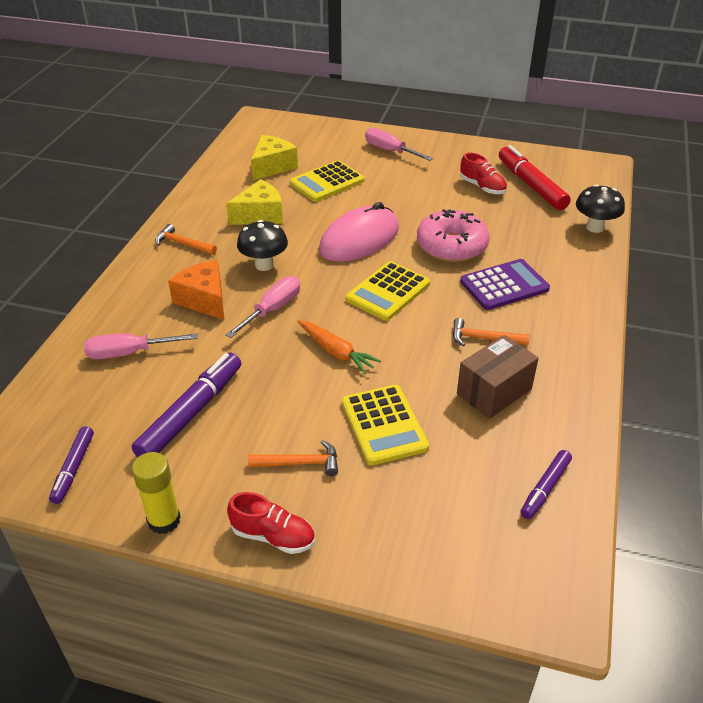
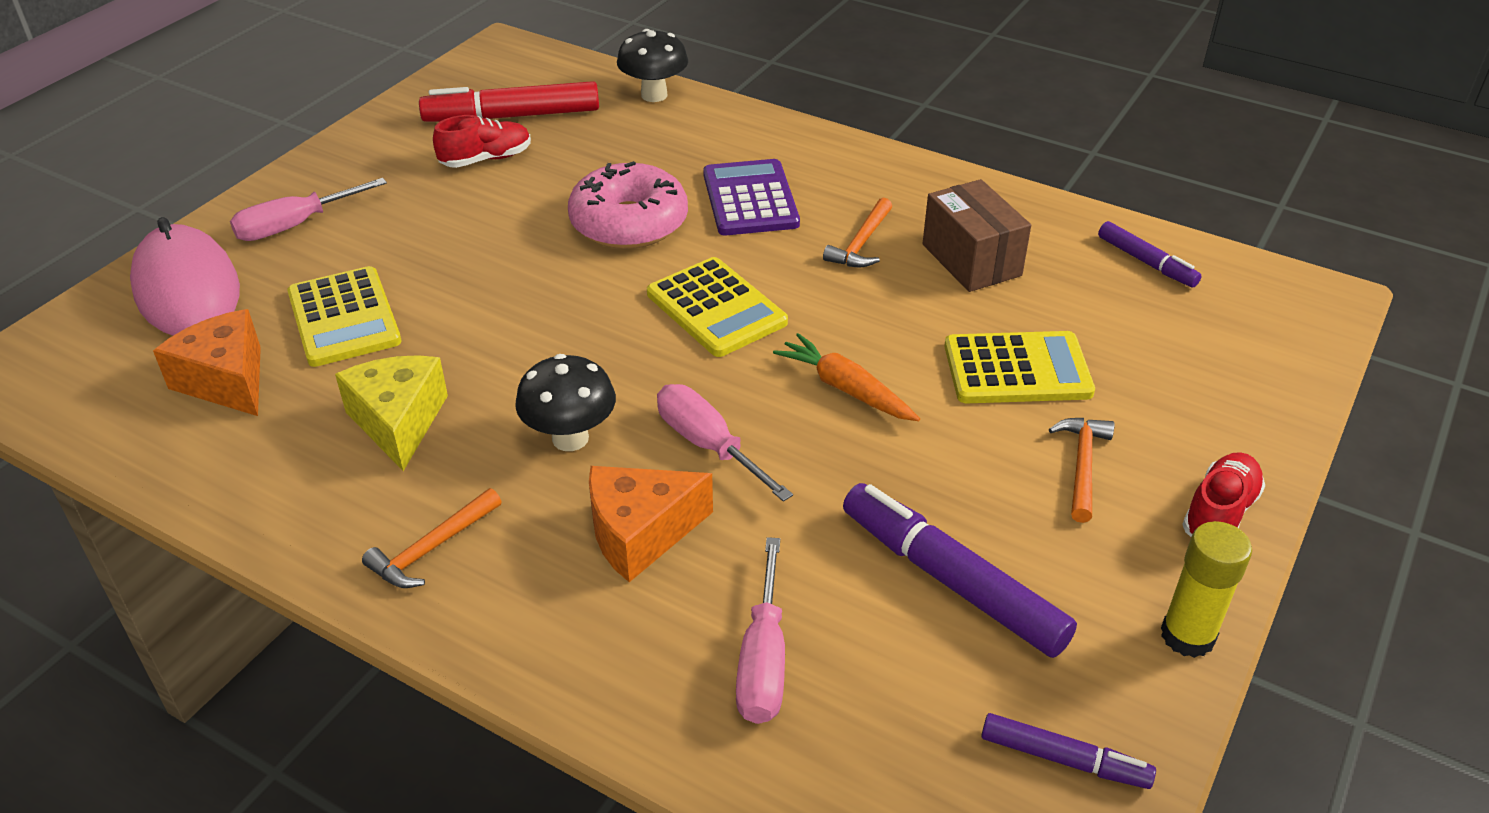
camera: 75 degrees left, 0 degrees up
yellow cheese [251,135,298,180] -> orange cheese [153,309,261,416]
orange carrot [297,320,381,374] -> orange carrot turned 105 degrees counterclockwise [773,333,920,421]
pink mouse [319,202,399,262] -> pink mouse moved to [130,217,240,336]

